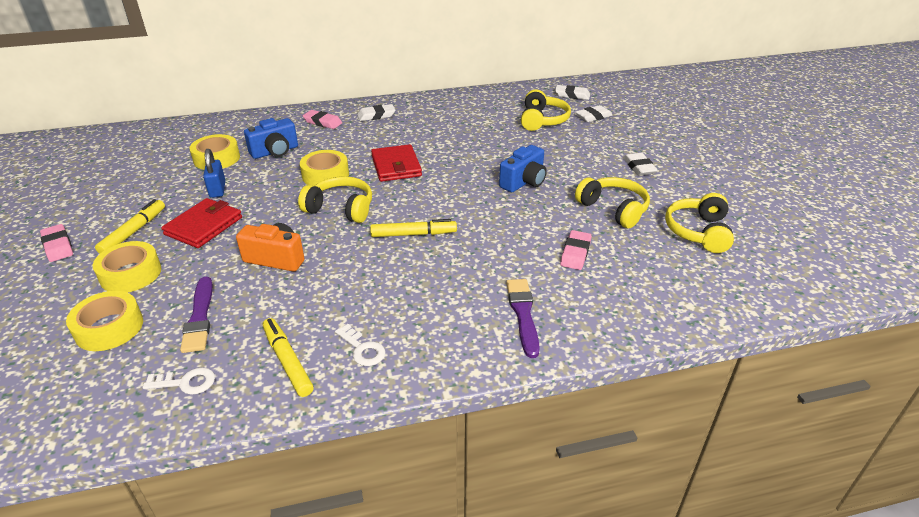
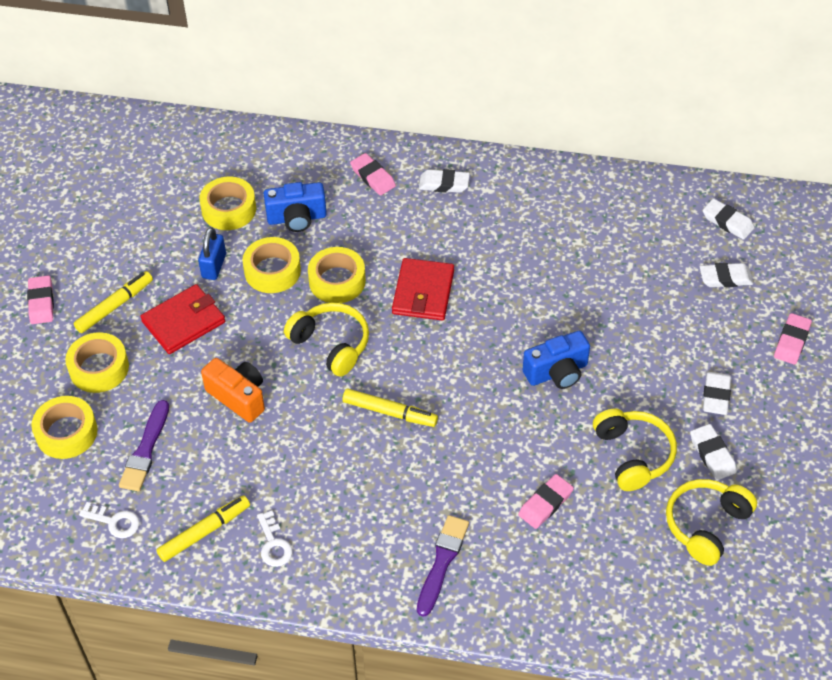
camera: 25 degrees right, 15 degrees up
yellow marker [263,318,314,397] -> yellow marker turned 60 degrees clockwise [156,495,250,562]
yellow headphones [521,89,571,131] -> none
none -> yellow tape [242,237,301,293]
none -> white eraser [690,424,737,480]
none -> pink eraser [774,313,812,365]

